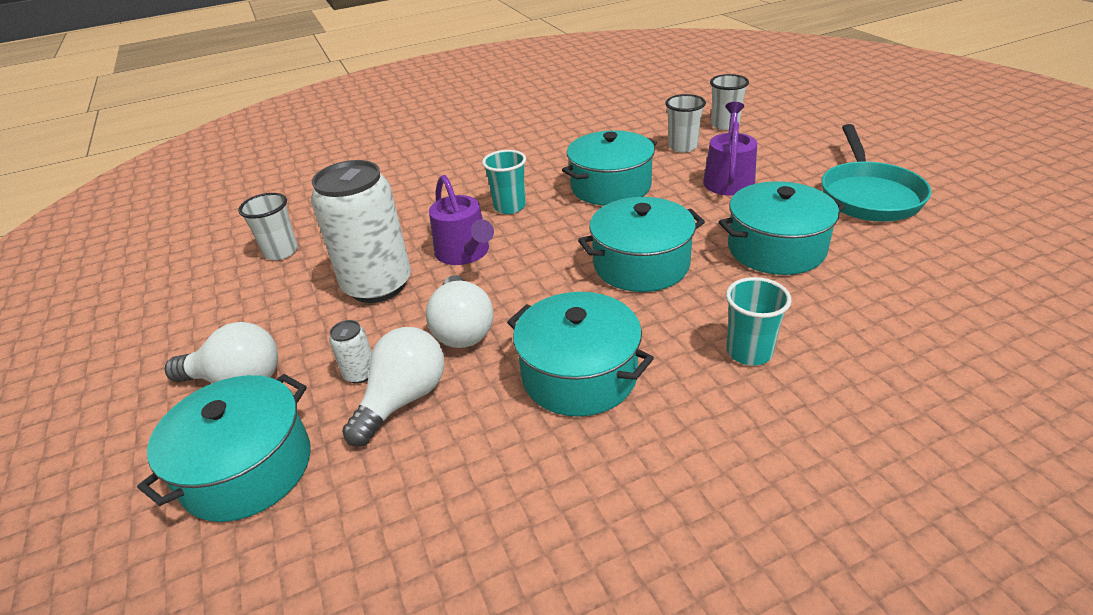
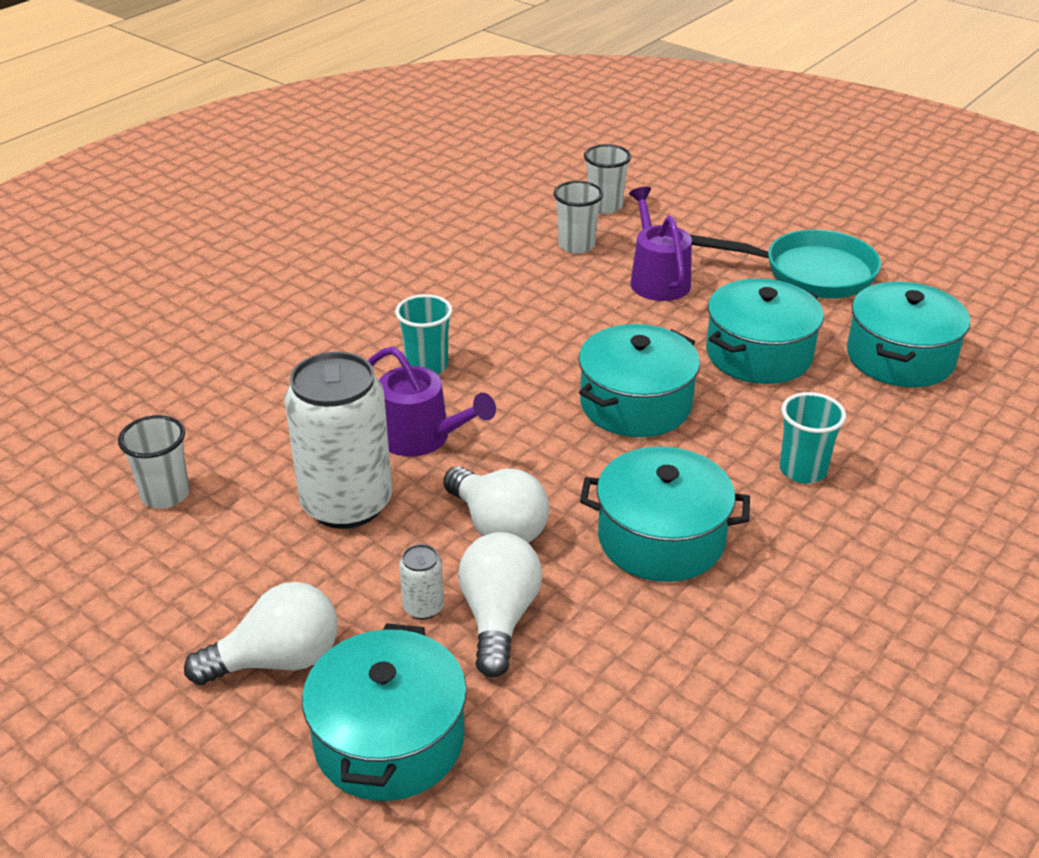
camera: 30 degrees left, 0 degrees up
turquoise pot [562,130,657,206] -> turquoise pot moved to [847,282,970,387]
turquoise pan [821,124,931,222] -> turquoise pan turned 60 degrees counterclockwise [689,230,881,298]

